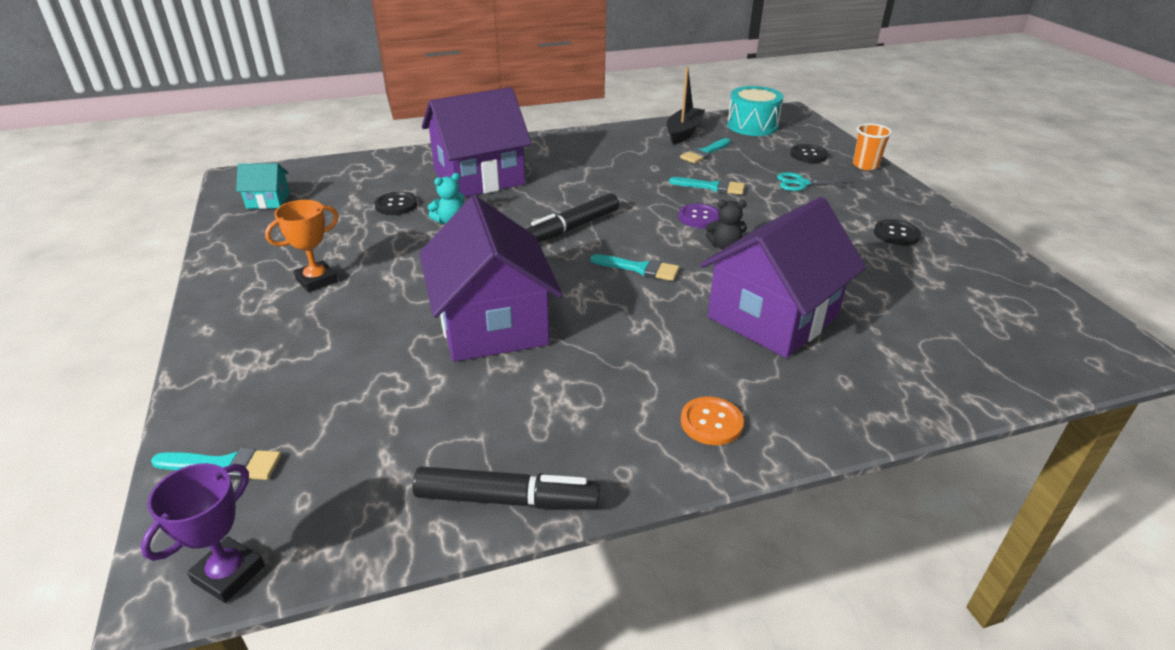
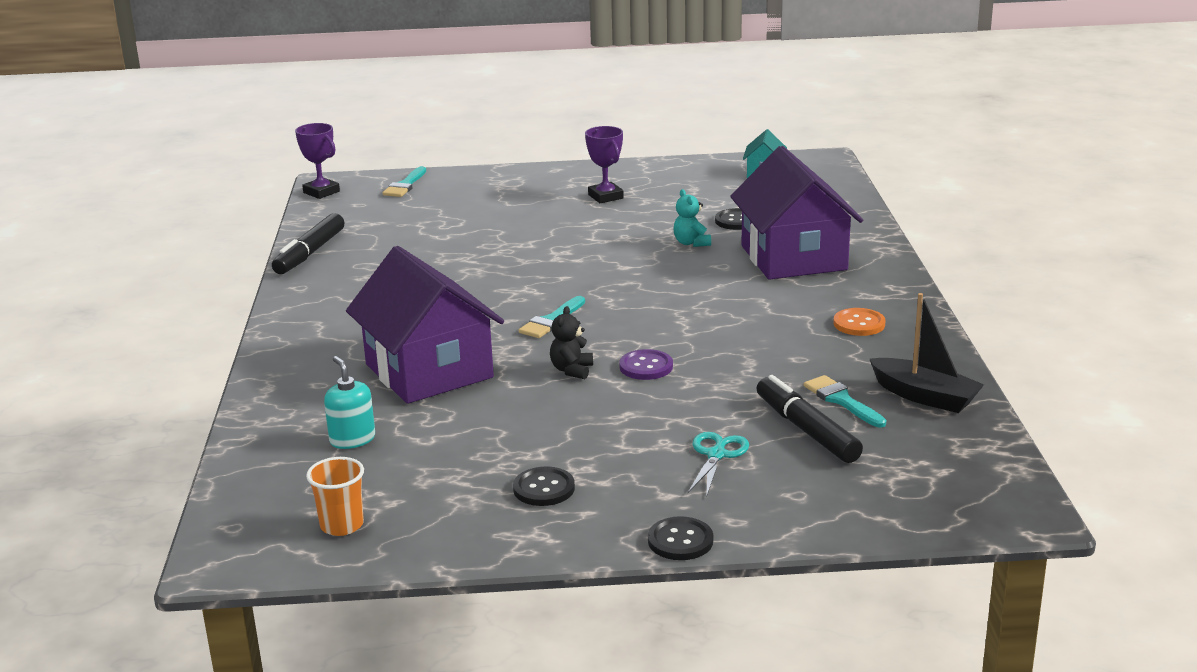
camera: 105 degrees right, 10 degrees down
orange trophy [265,200,339,292] -> purple trophy [585,126,624,203]
purple house [419,196,563,362] -> none
black marker [526,193,619,243] -> black marker moved to [756,375,863,463]
turquoise brush [669,177,745,195] -> none
orange button [681,397,744,445] -> orange button moved to [833,308,886,336]
turquoise drum [727,86,783,136] -> none
black button [790,144,828,163] -> black button moved to [648,516,713,560]
orange cup [853,123,892,170] -> orange cup moved to [306,457,364,536]
none -> turquoise soap dispenser [324,356,375,449]

